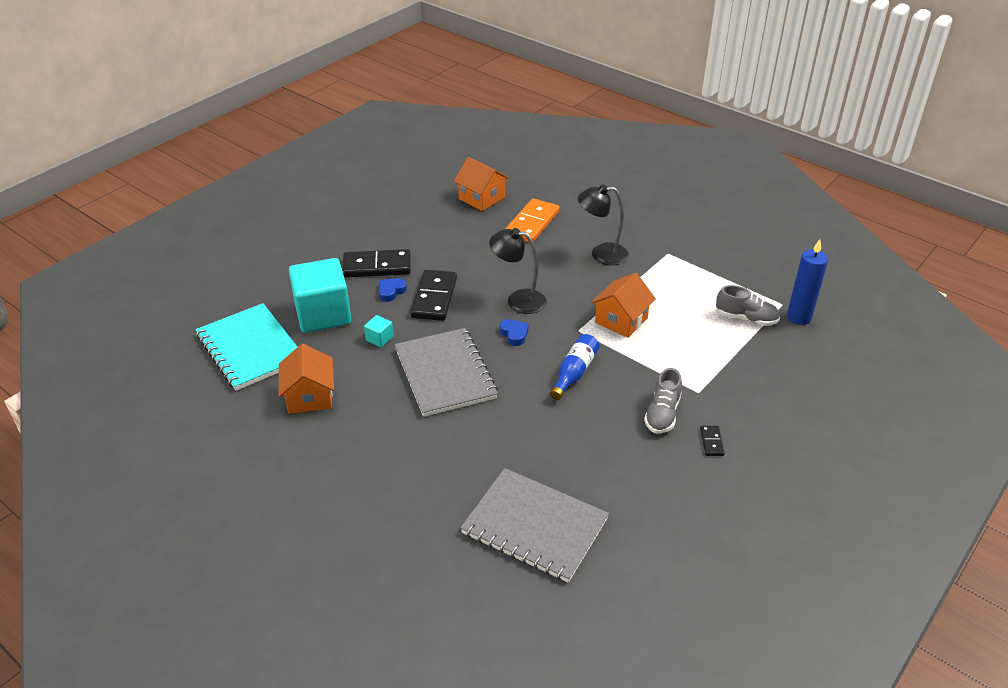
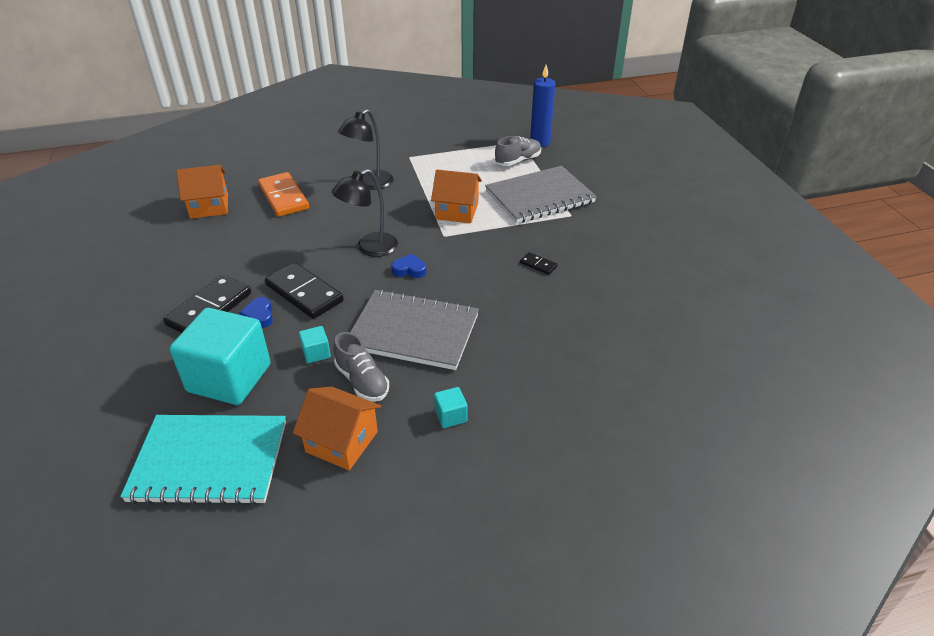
camera: 55 degrees left, 0 degrees up
grey notebook [460,468,609,583] -> grey notebook moved to [485,166,597,223]
blue bottle [550,334,600,400] -> none
orange house [591,273,656,338] -> orange house turned 60 degrees counterclockwise [431,170,482,223]
grey shoe [644,368,682,433] -> grey shoe moved to [334,332,389,402]
black domino [700,426,725,456] -> black domino moved to [520,252,558,275]
none -> turquoise cube [434,387,468,428]

